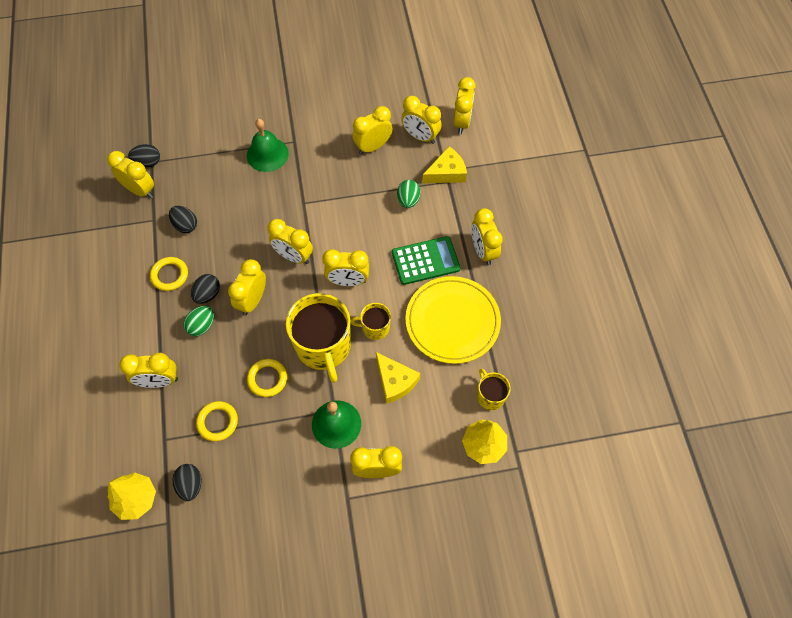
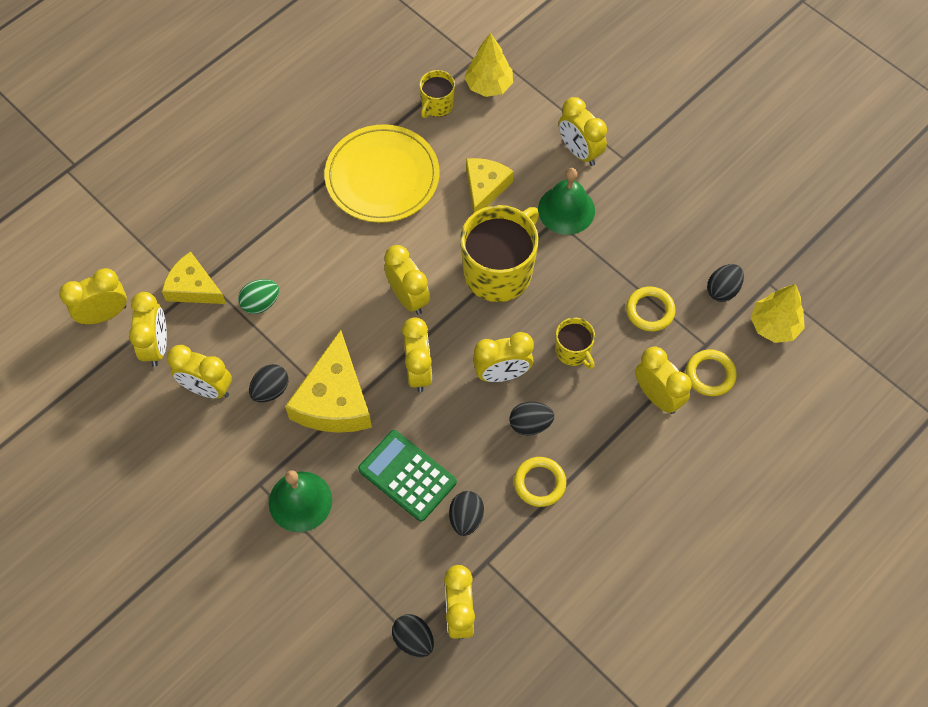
camera: 125 degrees left, 0 degrees up
green egg [183,306,214,336] -> none
yellow ring [247,359,287,397] -> yellow ring moved to [686,349,737,396]
yellow mug [350,303,391,340] -> yellow mug moved to [555,318,595,369]
green calculator [392,236,461,285] -> green calculator moved to [358,430,457,522]
yellow clock [471,208,503,265] -> none
none -> black egg [249,364,288,402]
none -> yellow cheese [285,330,372,433]

